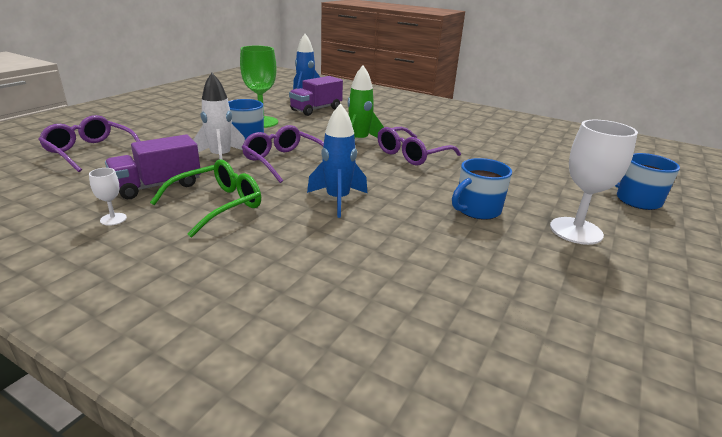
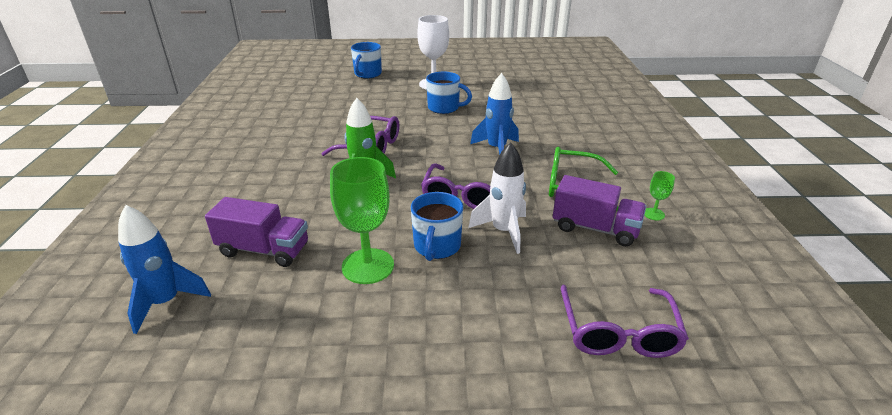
camera: 120 degrees left, 5 degrees up
white goblet [89,168,127,226] -> green goblet [644,171,675,220]

